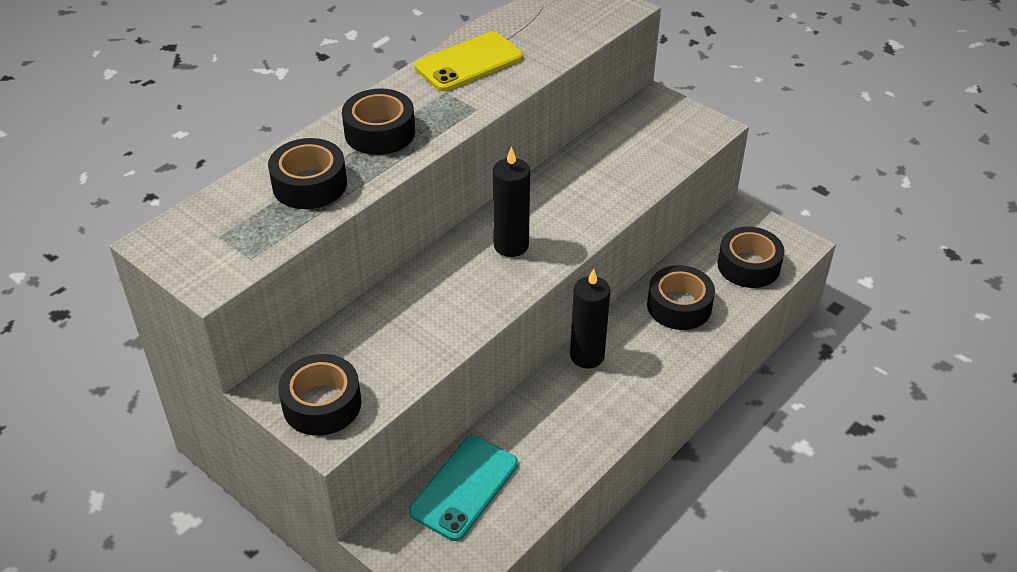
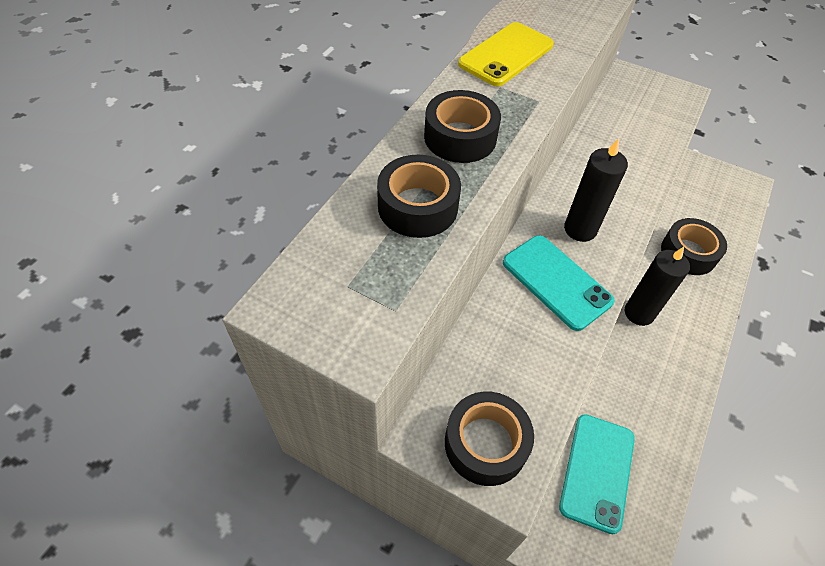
camera: 15 degrees left, 10 degrees up
black tape [717,226,784,288] -> none
none -> turquoise phone [503,235,615,331]

